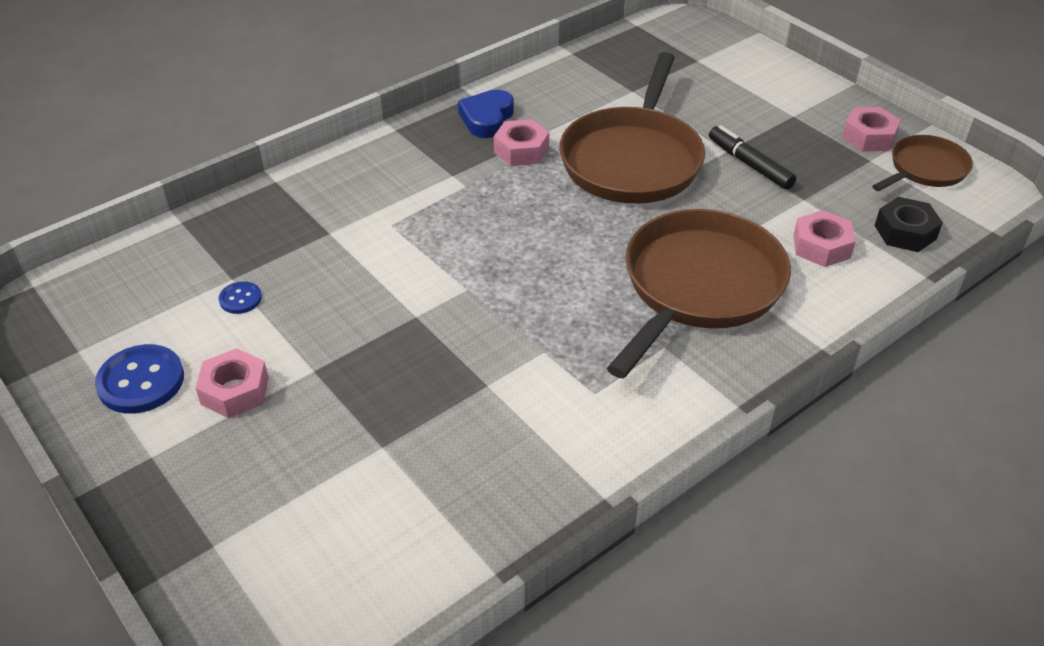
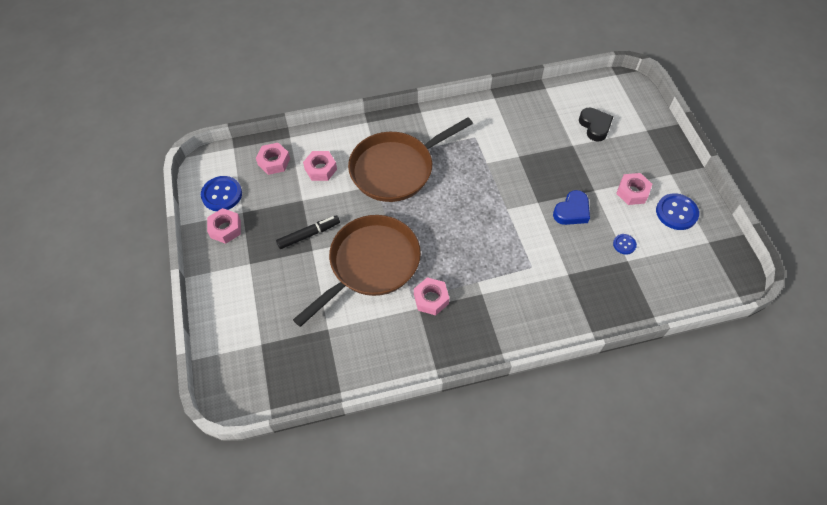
camera: 155 degrees left, 15 degrees up
blue heart [458,90,514,138] -> blue heart moved to [553,190,590,225]
black marker [709,125,796,190] -> black marker turned 105 degrees counterclockwise [276,215,340,249]
brown pan [872,135,973,191] -> blue button [201,176,242,211]
black nut [875,197,943,252] -> pink nut [256,143,290,175]
none -> black heart [579,108,614,142]

